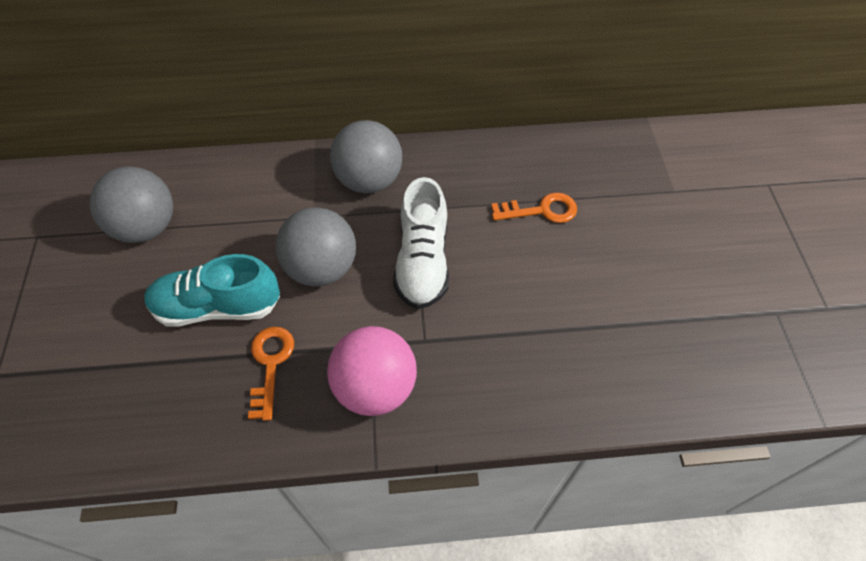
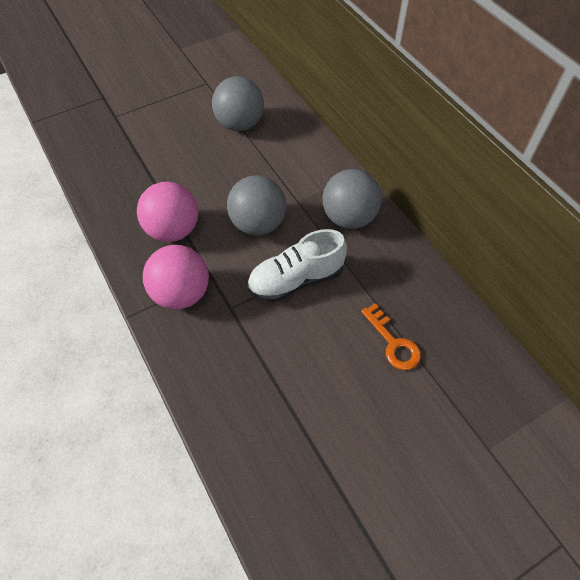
camera: 65 degrees right, 0 degrees up
turquoise shoe [144,254,280,327] -> none
orange key [248,327,294,421] -> pink ball [137,182,198,242]

